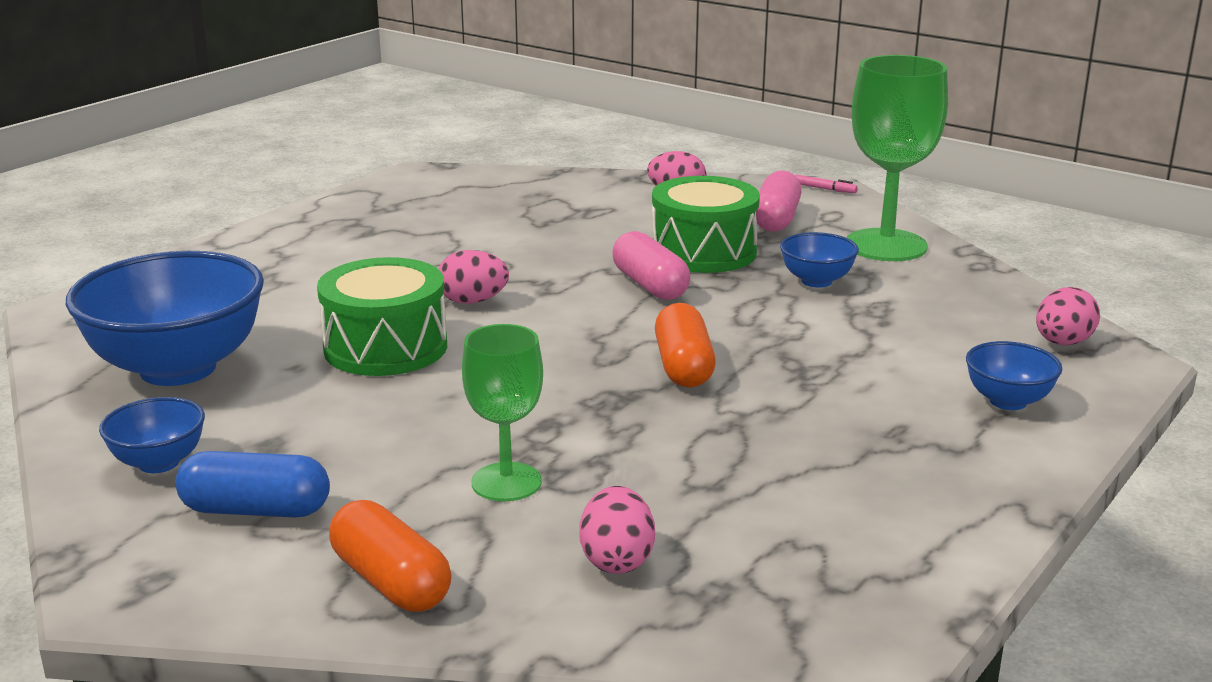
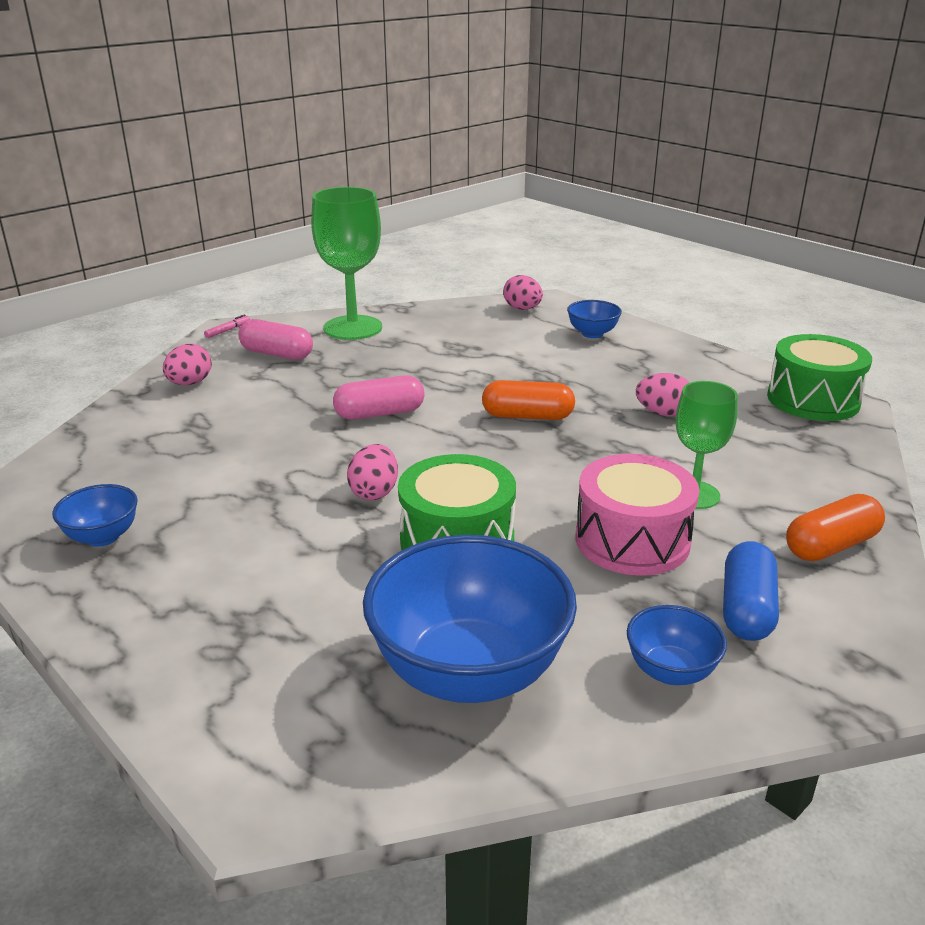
camera: 80 degrees left, 5 degrees up
pink egg [580,486,655,574] -> pink egg moved to [636,373,689,416]
green drum [652,176,760,273] -> green drum moved to [767,334,872,421]
blue bowl [780,232,859,287] -> blue bowl moved to [52,484,138,547]
none -> pink drum [575,454,700,576]

